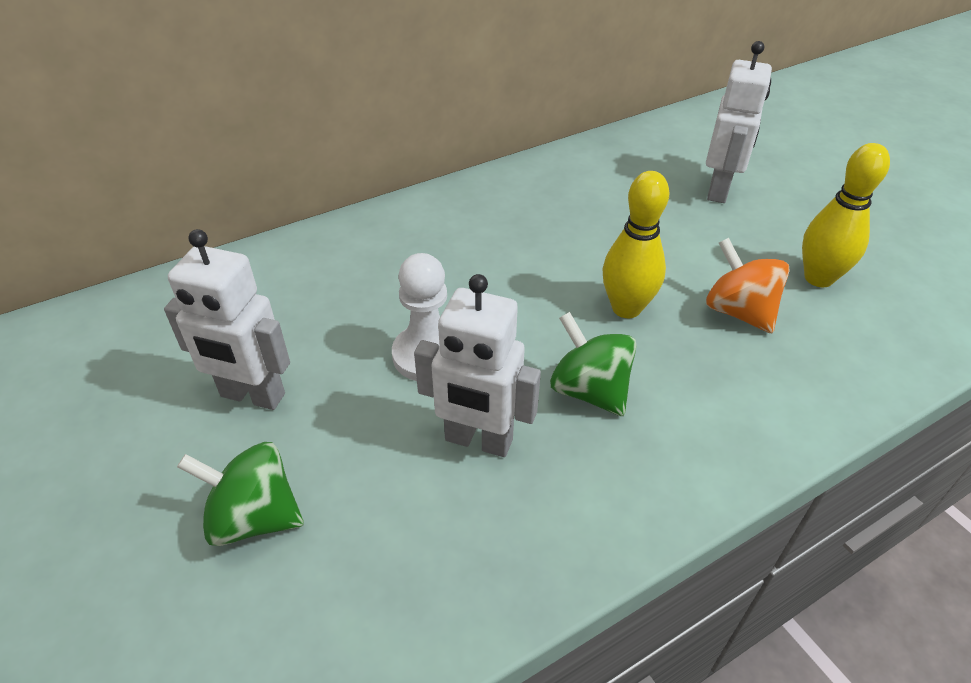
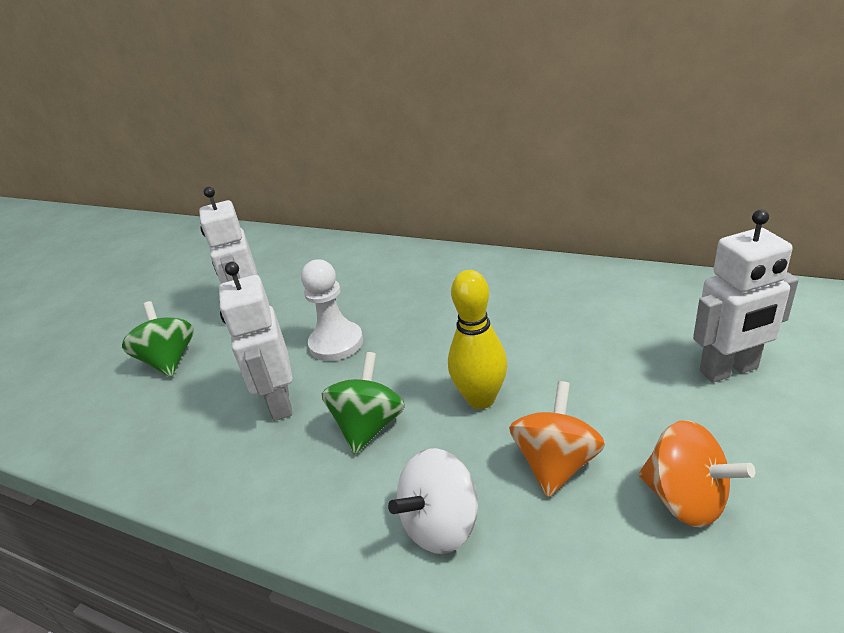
camera: 60 degrees right, 10 degrees down
yellow bowling pin [802,143,890,287] -> orange spinning top [639,420,755,527]
none -> white spinning top [388,448,478,554]

